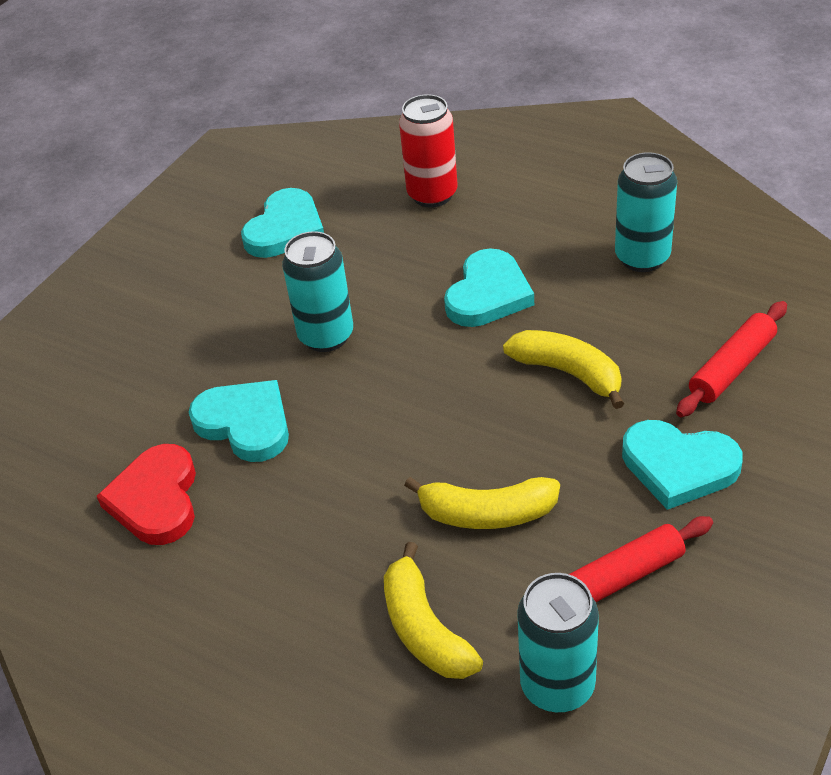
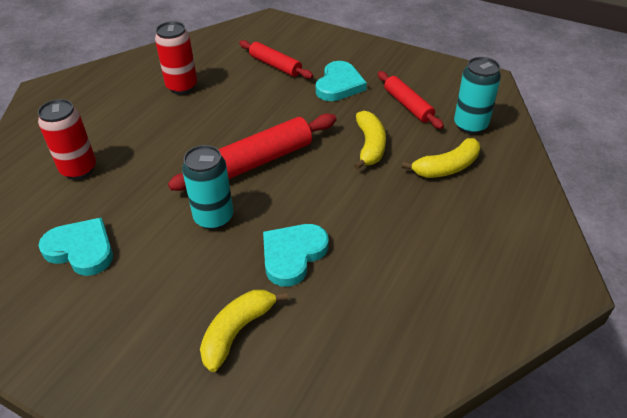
camera: 95 degrees left, 0 degrees up
red heart [97,444,196,545] -> none
turquoise heart [444,248,534,327] -> none
yellow banana [503,330,624,409] -> yellow banana moved to [200,289,288,372]
turquoise can [615,152,677,272] -> red can [155,21,197,94]
none -> red rolling pin [168,113,337,191]

